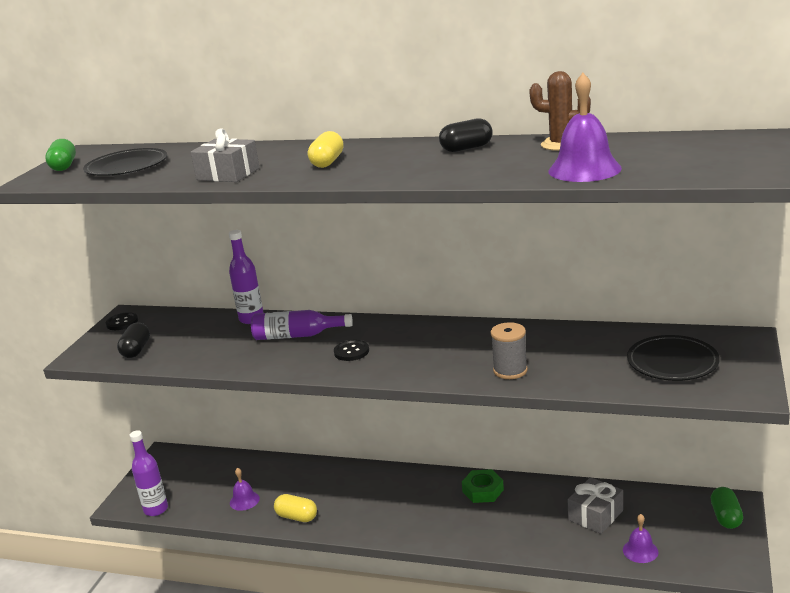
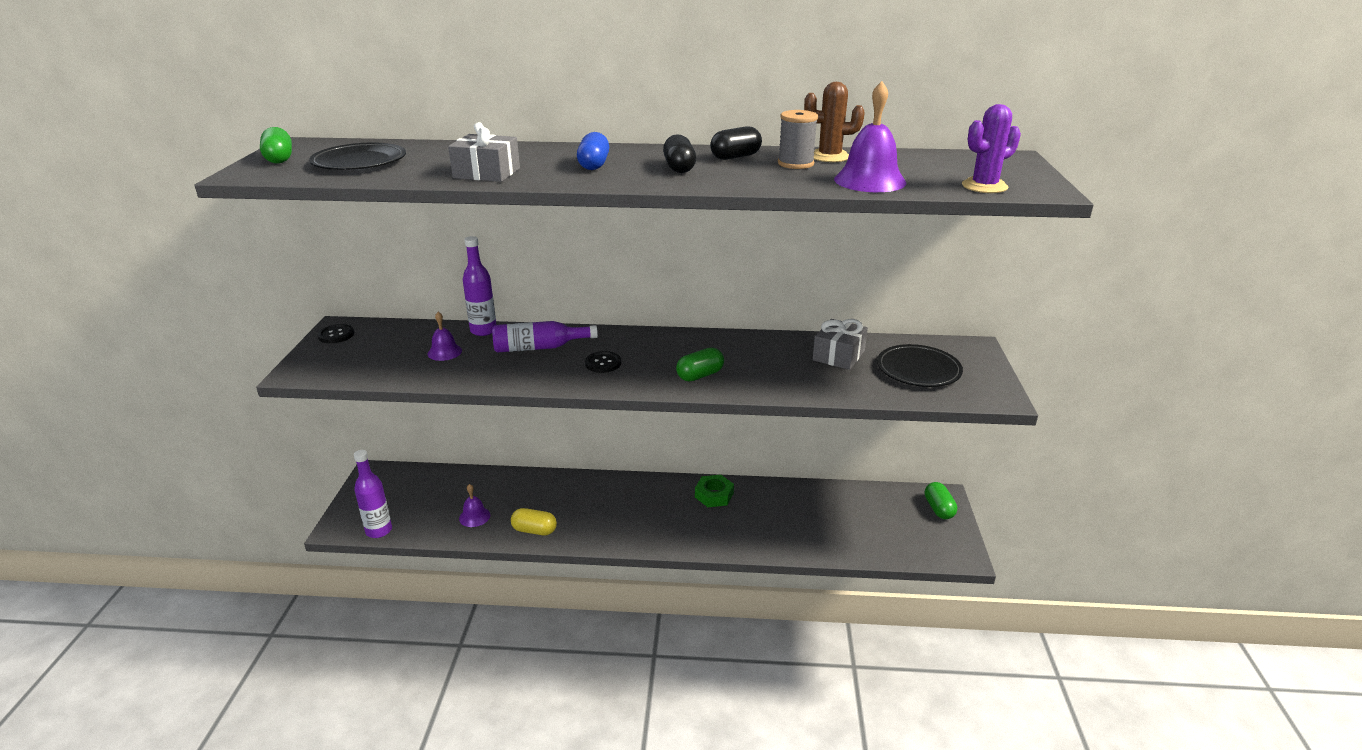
camera: 15 degrees left, 5 degrees up
black capsule [117,322,150,358] -> black capsule moved to [663,134,696,173]
yellow capsule [308,131,344,168] -> blue capsule [577,132,609,170]
grey spool [491,322,528,379] -> grey spool moved to [778,110,818,169]
grey gift [568,477,623,534] -> grey gift moved to [813,319,868,370]
purple bell [623,514,659,563] -> purple bell moved to [428,312,462,361]
none -> green capsule [676,348,724,381]
none -> purple cactus [962,104,1021,193]

